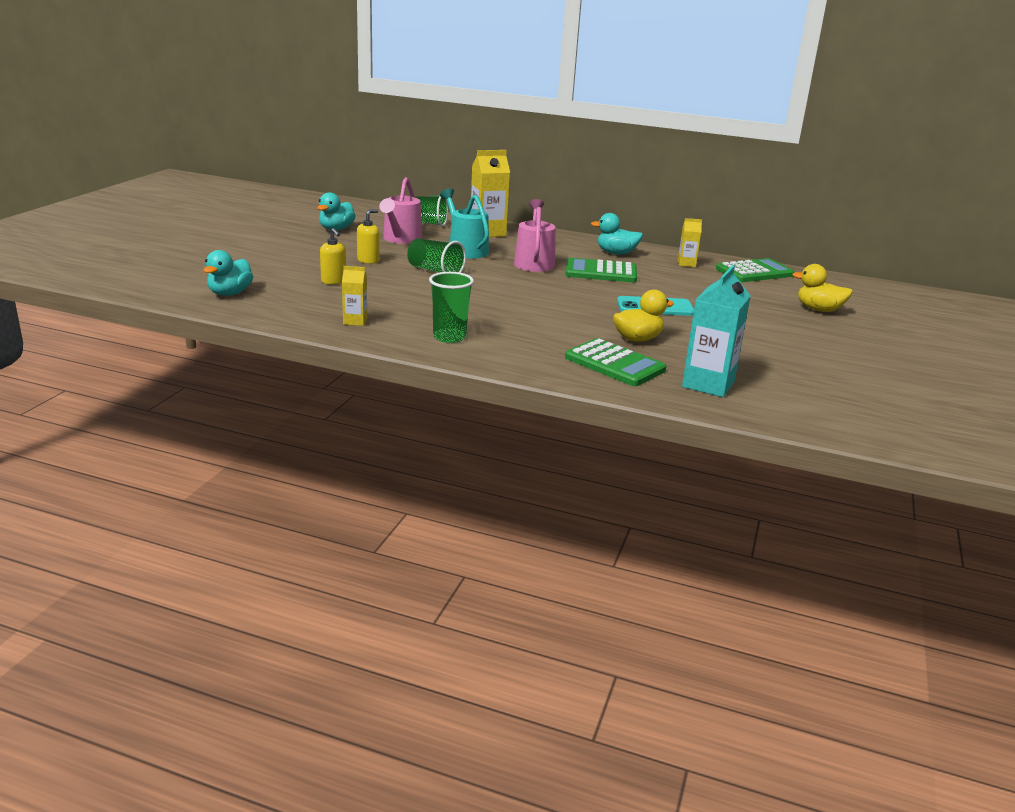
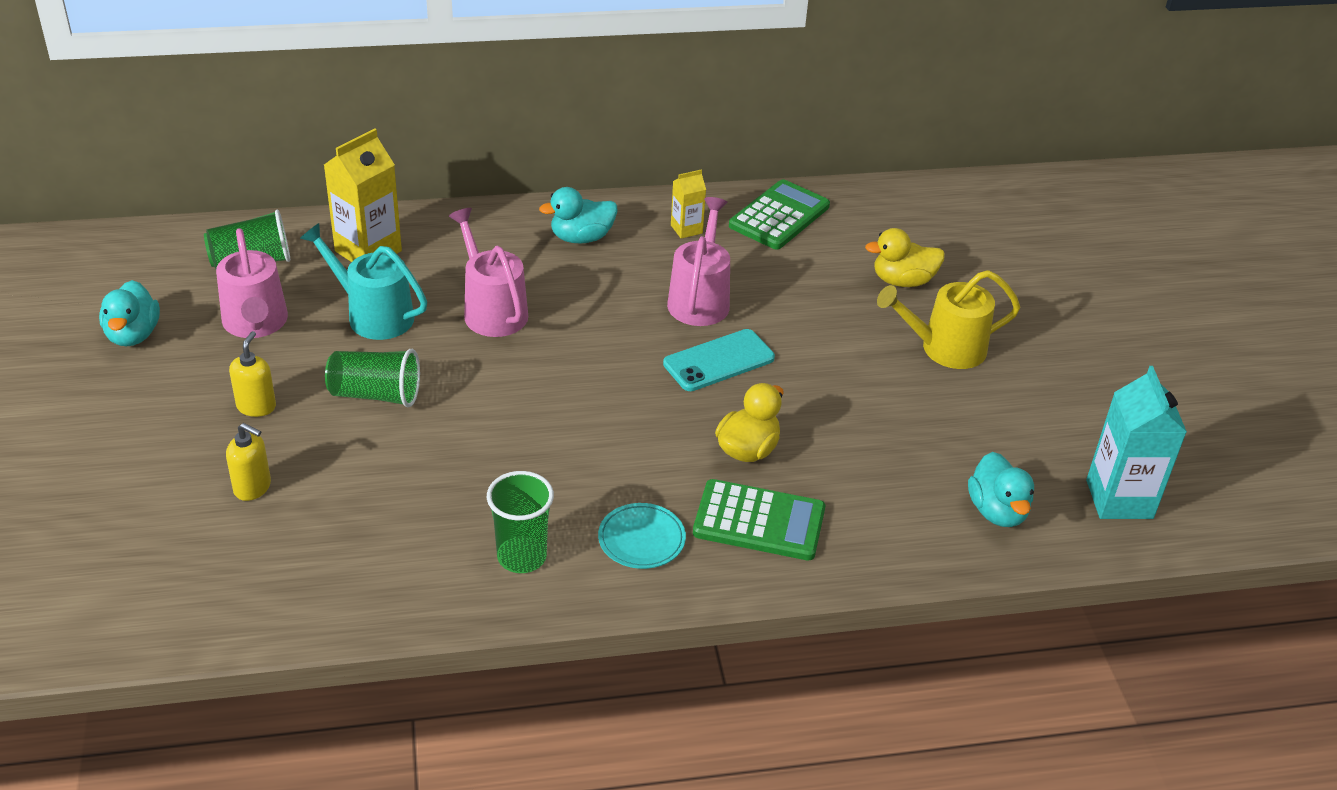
camera: 30 degrees left, 15 degrees up
turquoise duck [204,250,253,296] -> turquoise duck moved to [968,452,1034,527]
yellow carton [342,266,367,326] -> none
green calculator [565,258,637,283] -> none
turquoise carton [682,265,751,397] -> turquoise carton moved to [1086,366,1187,519]
none -> turquoise plate [598,503,686,569]
none -> pink watering can [667,197,730,326]
none -> yellow watering can [877,270,1020,369]

